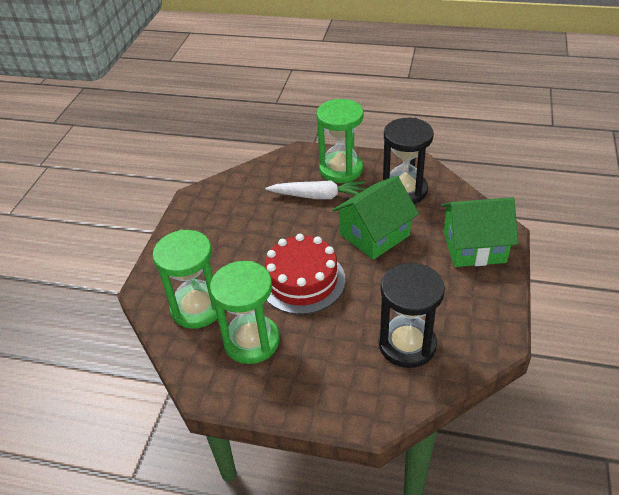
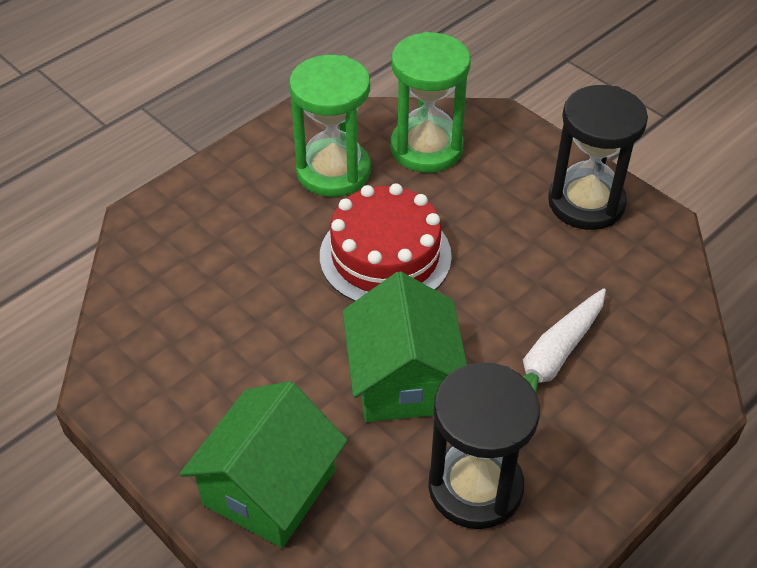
camera: 120 degrees right, 5 degrees up
green hourglass [316,99,364,183] -> none
black hourglass [379,263,445,368] -> black hourglass moved to [548,85,648,230]

